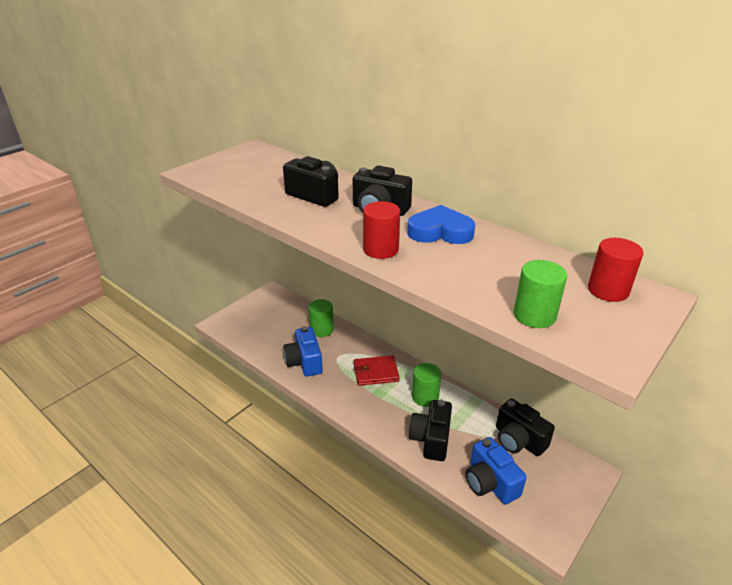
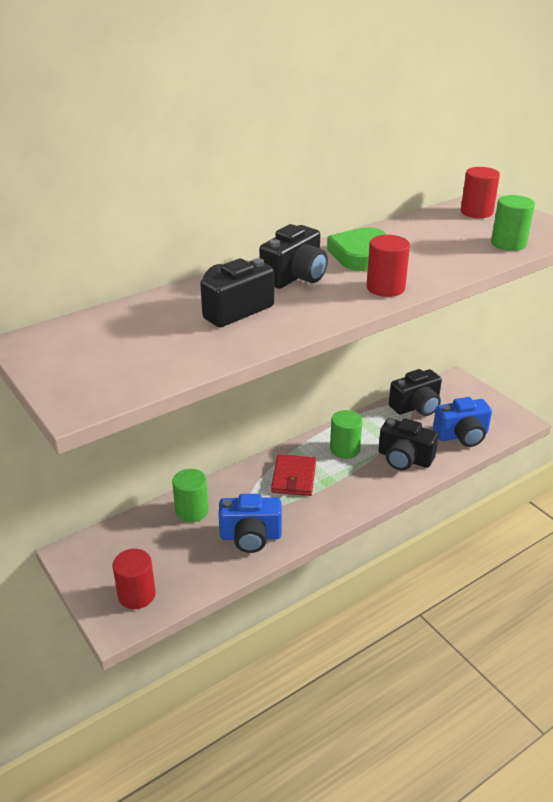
camera: 75 degrees left, 0 degrees up
blue heart [407,205,475,244] -> green heart [327,227,387,271]
none -> red cylinder [113,549,156,609]

